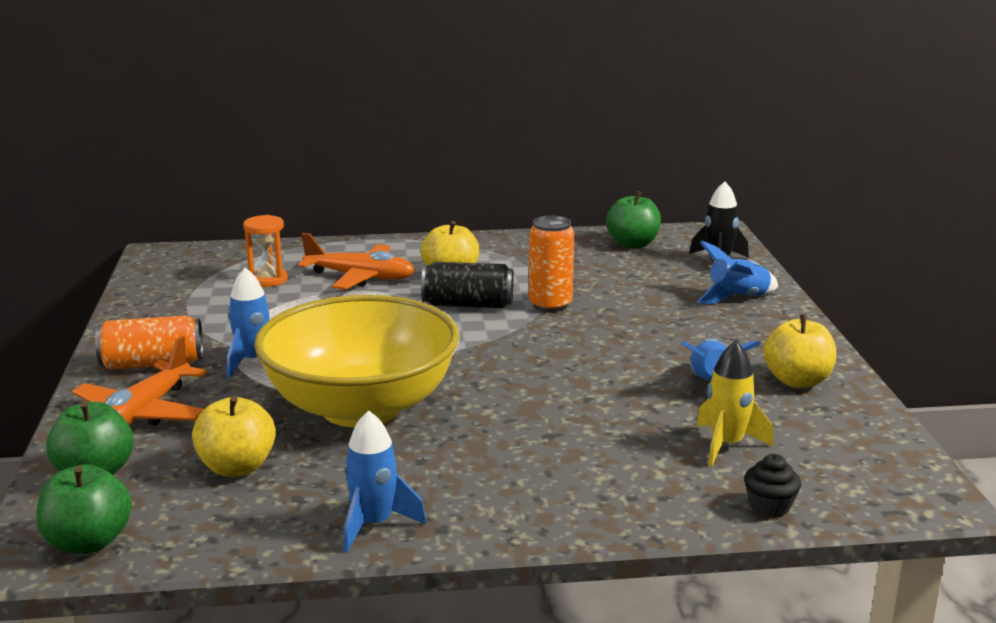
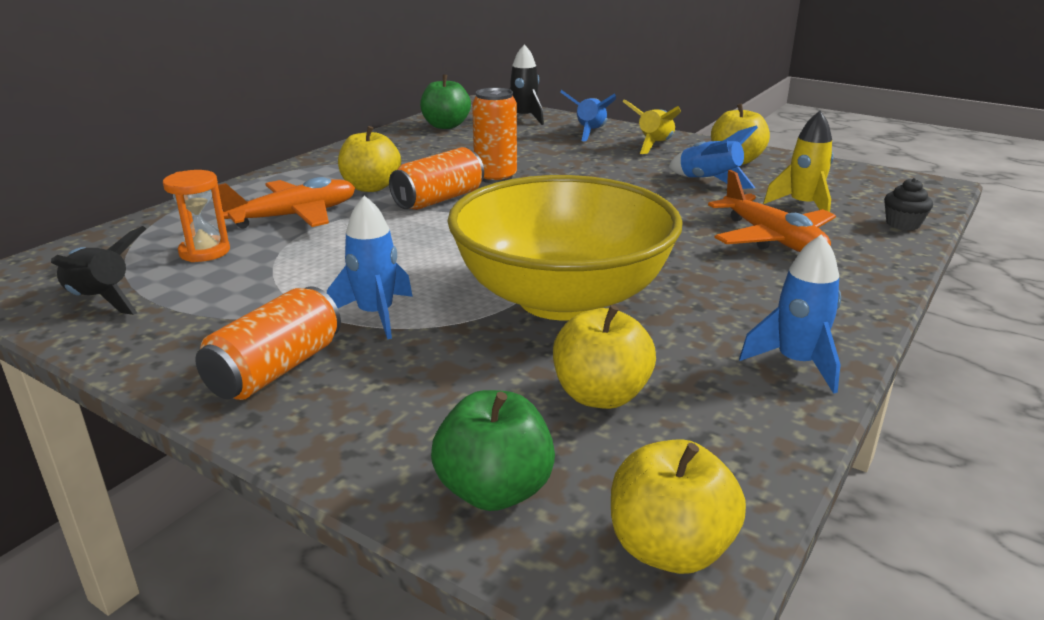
camera: 50 degrees left, 5 degrees up
green apple [36,464,132,554] -> yellow apple [611,439,746,574]
orange plane [72,336,207,426] -> orange plane moved to [708,170,836,252]
black can [421,262,514,308] -> orange can [389,147,484,210]
none -> black rocket [51,226,146,315]
none -> yellow rocket [622,99,681,154]

